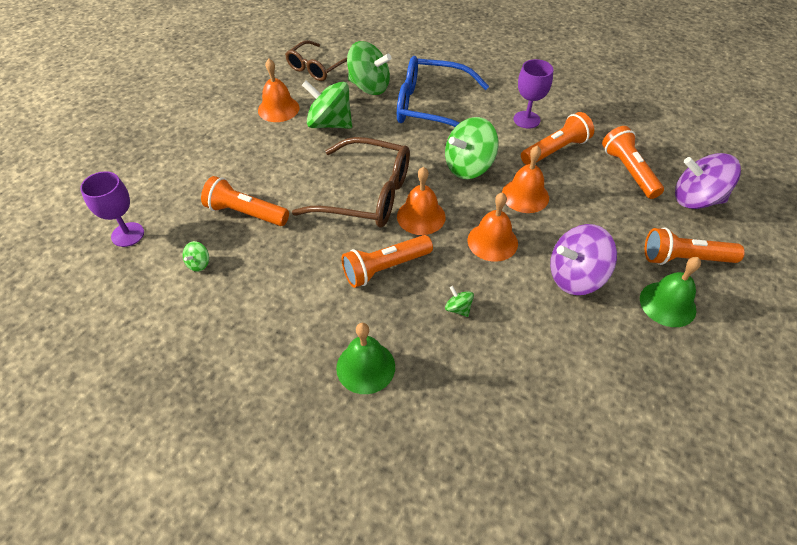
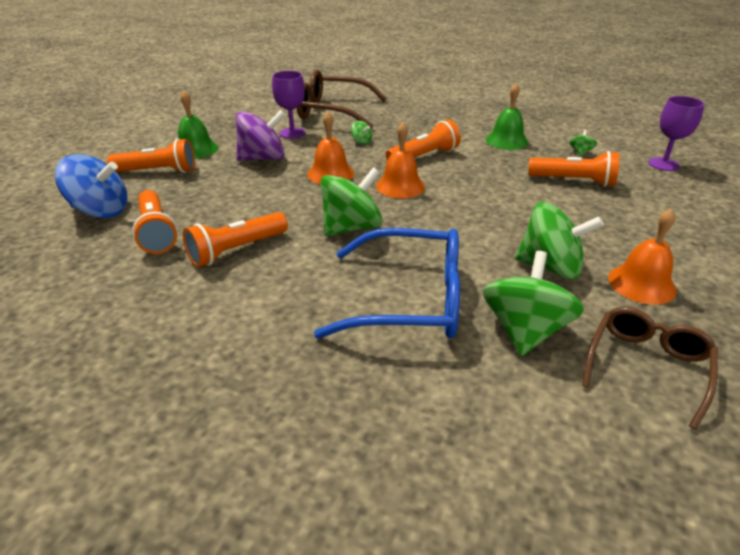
camera: 175 degrees right, 15 degrees down
brown glasses [292,137,410,227] -> brown glasses moved to [297,69,387,129]
green bell [336,323,395,394] -> green bell moved to [486,83,528,150]
green spinning top [347,41,391,95] -> green spinning top turned 90 degrees clockwise [483,251,584,356]
orange bell [502,145,549,213] -> none
purple goblet [514,59,553,129] -> purple goblet moved to [272,71,306,139]
purple spinning top [675,153,741,209] -> blue spinning top [55,154,127,218]

